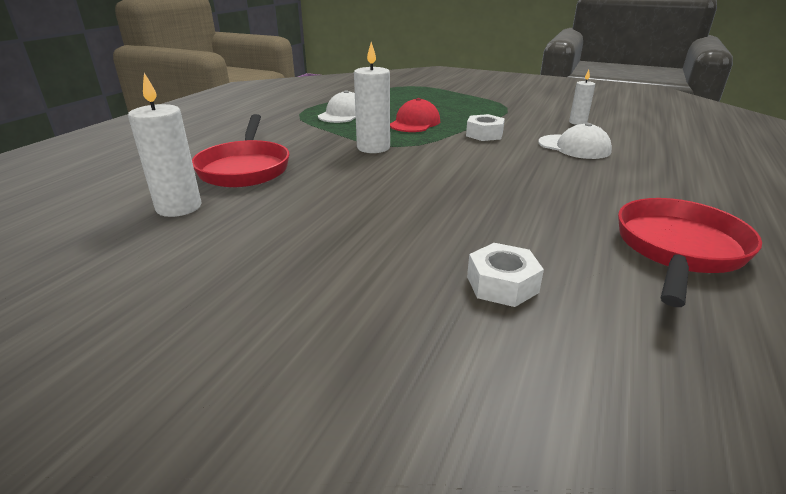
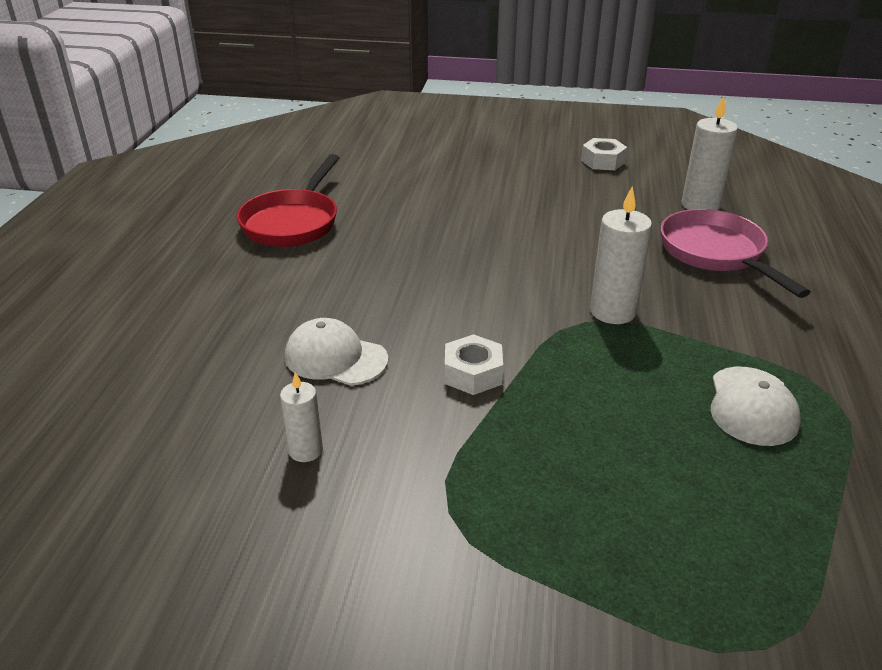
camera: 165 degrees right, 5 degrees up
red pan [192,114,289,187] -> pink pan [661,209,811,298]
red cap [390,98,440,132] -> none
white nut [467,243,544,307] -> white nut moved to [581,138,627,170]

